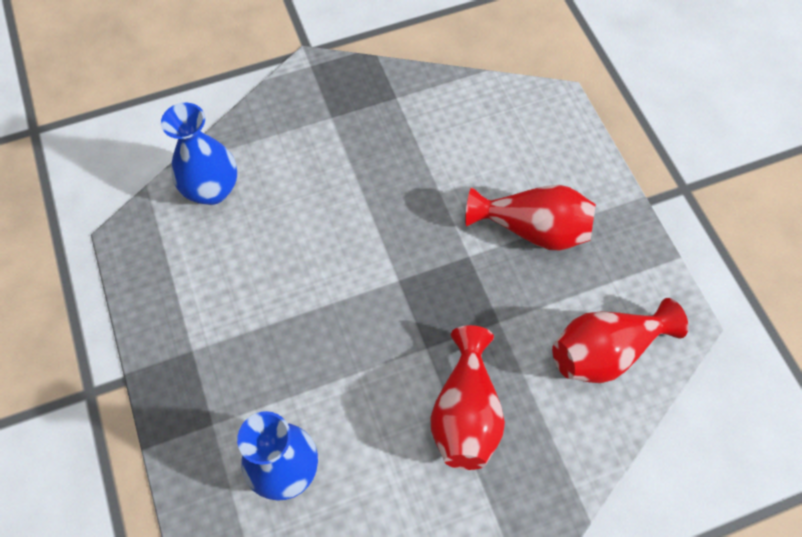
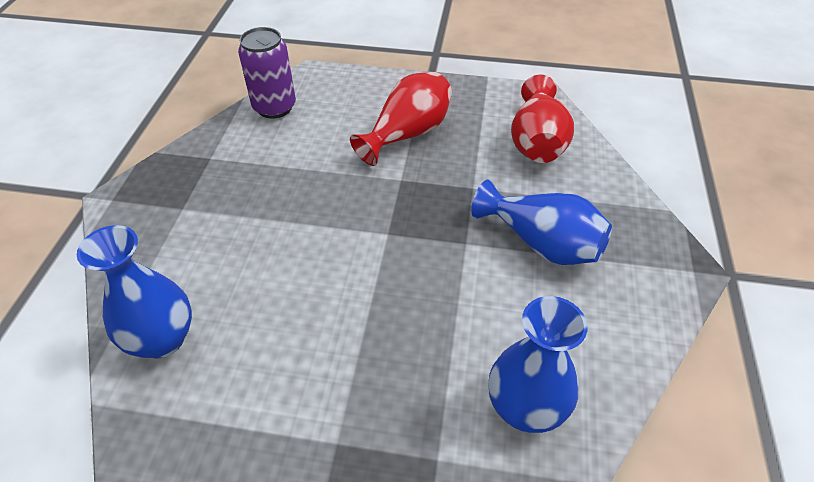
camera: 60 degrees left, 15 degrees down
red vase [431,325,505,470] -> blue vase [471,179,612,265]
none -> purple can [238,27,296,119]

